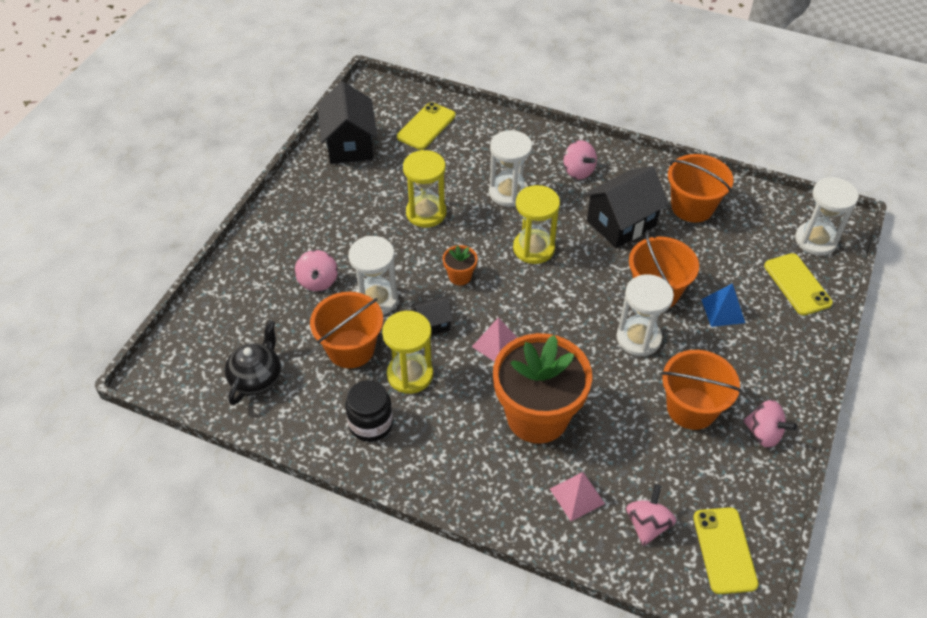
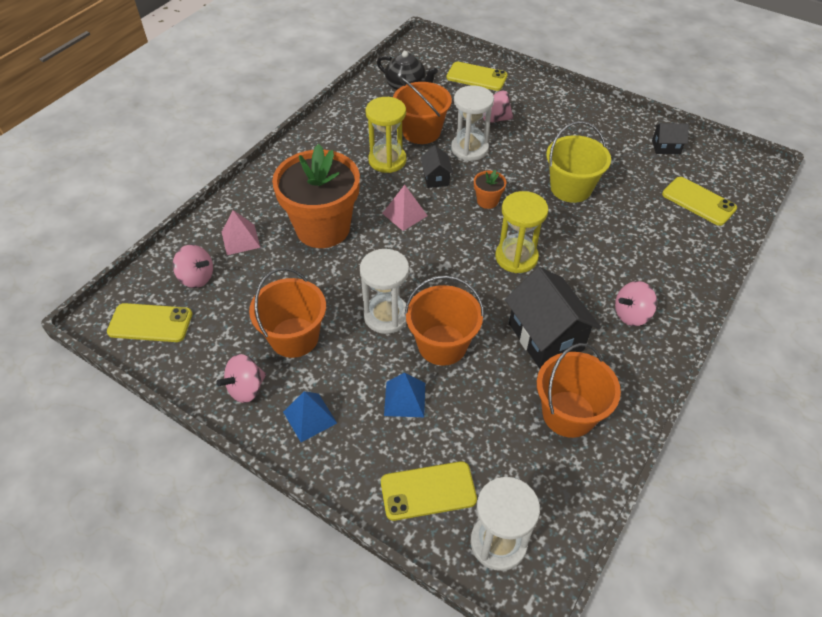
camera: 100 degrees right, 0 degrees up
black house [317,81,377,164] -> black house [652,123,689,154], size x0.51
black jar [345,380,393,442] -> none
yellow hourglass [403,150,447,228] -> yellow bucket [546,121,611,203]
white hourglass [489,130,532,207] -> none
none -> blue pyramid [283,391,337,442]
none -> yellow phone [446,62,508,91]

